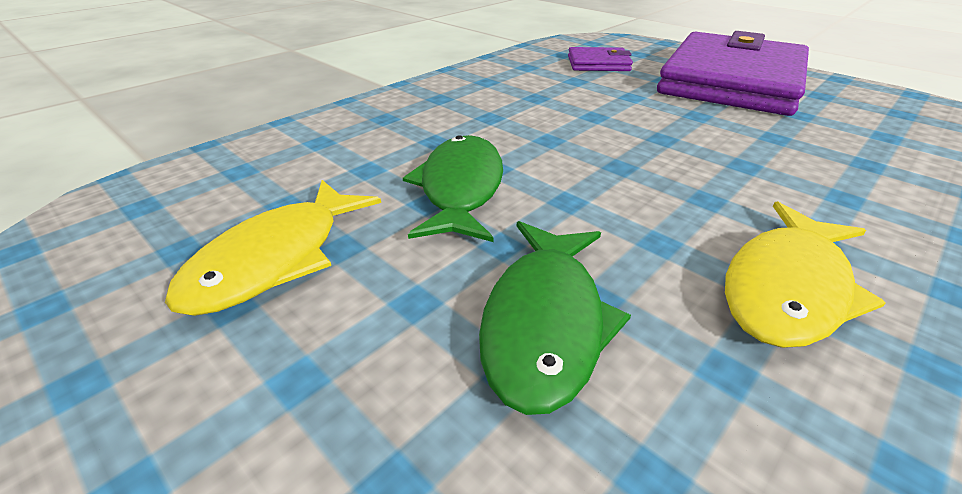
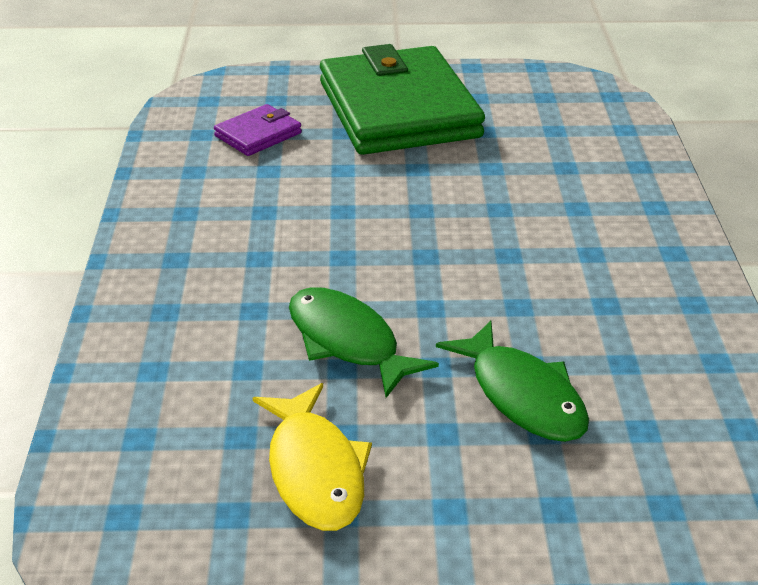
camera: 45 degrees left, 0 degrees up
purple wallet [657,31,809,116] -> green wallet [320,44,485,155]
yellow fish [725,201,886,348] -> none

